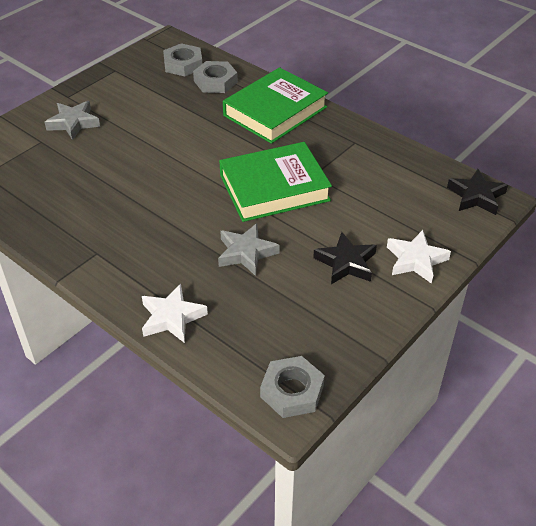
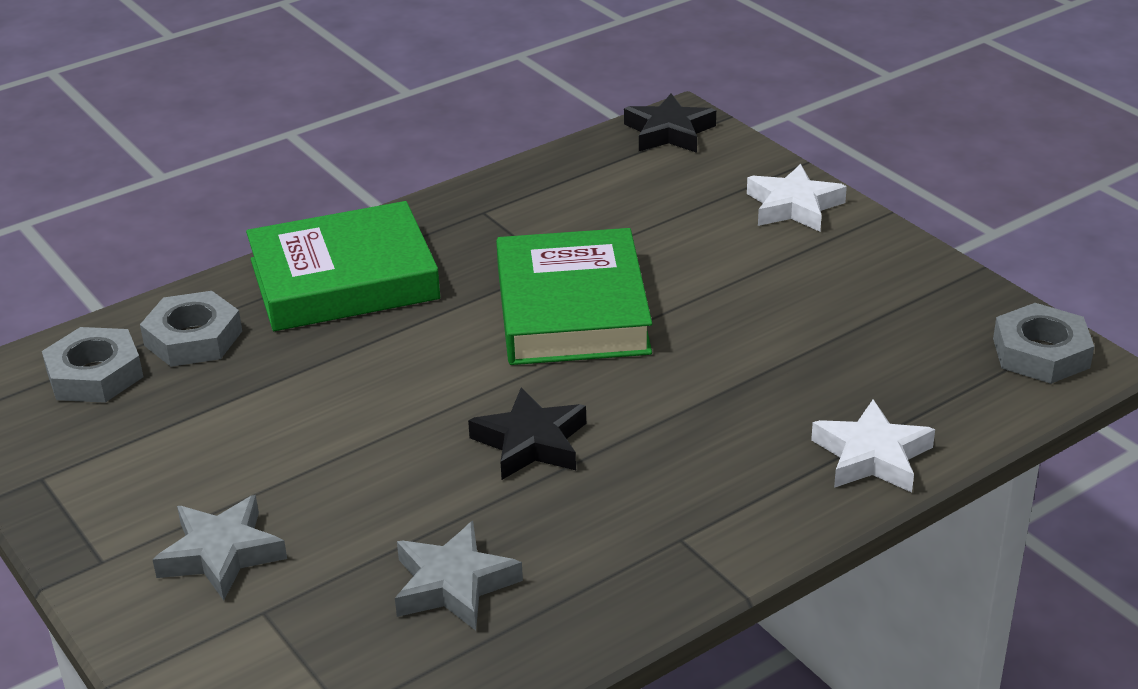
camera: 75 degrees left, 10 degrees down
grey star [218,223,280,276] -> grey star moved to [395,521,523,631]
green book [223,67,328,144] -> green book turned 75 degrees counterclockwise [246,201,440,331]
black star [313,232,377,284] -> black star moved to [468,387,586,480]

